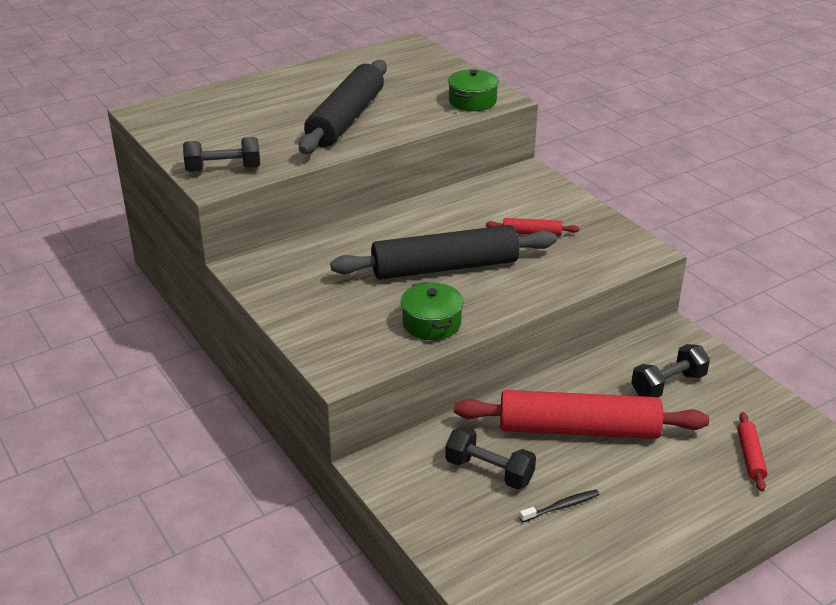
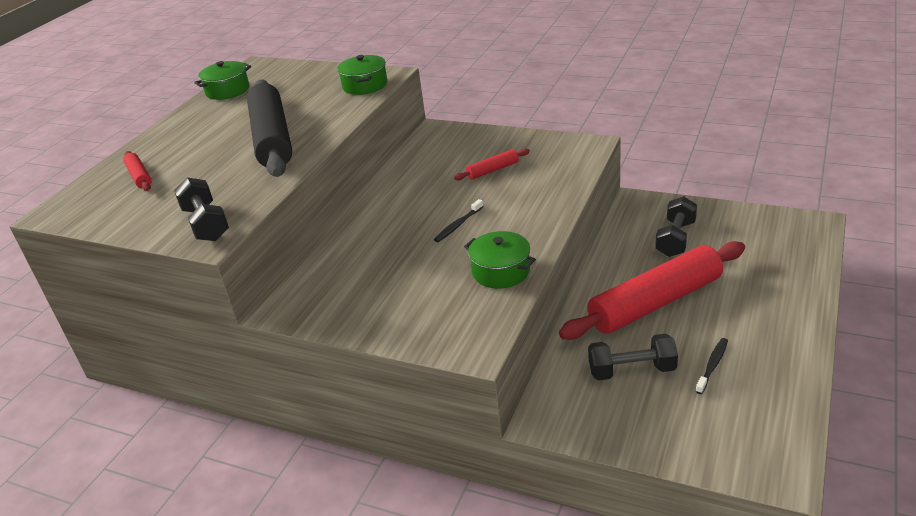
camera: 30 degrees left, 0 degrees up
black dumbbell [183,137,260,172] -> black dumbbell turned 75 degrees counterclockwise [174,177,229,241]
black rolling pin [330,225,557,279] -> black toothbrush [434,199,483,242]
red rolling pin [737,412,768,491] -> red rolling pin moved to [123,151,152,191]
none -> green pot [194,61,251,100]

